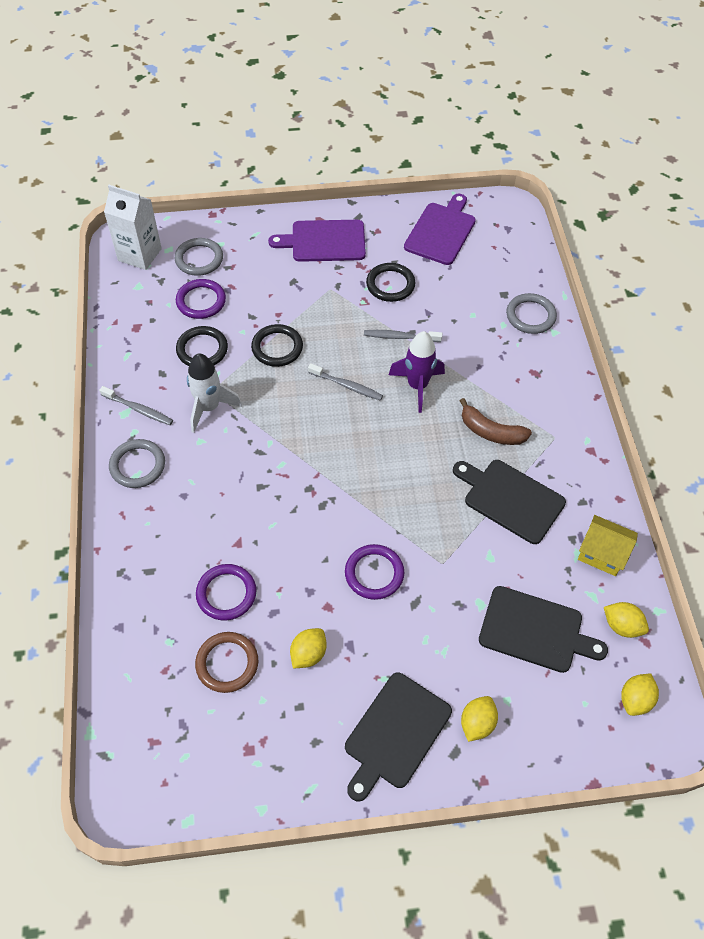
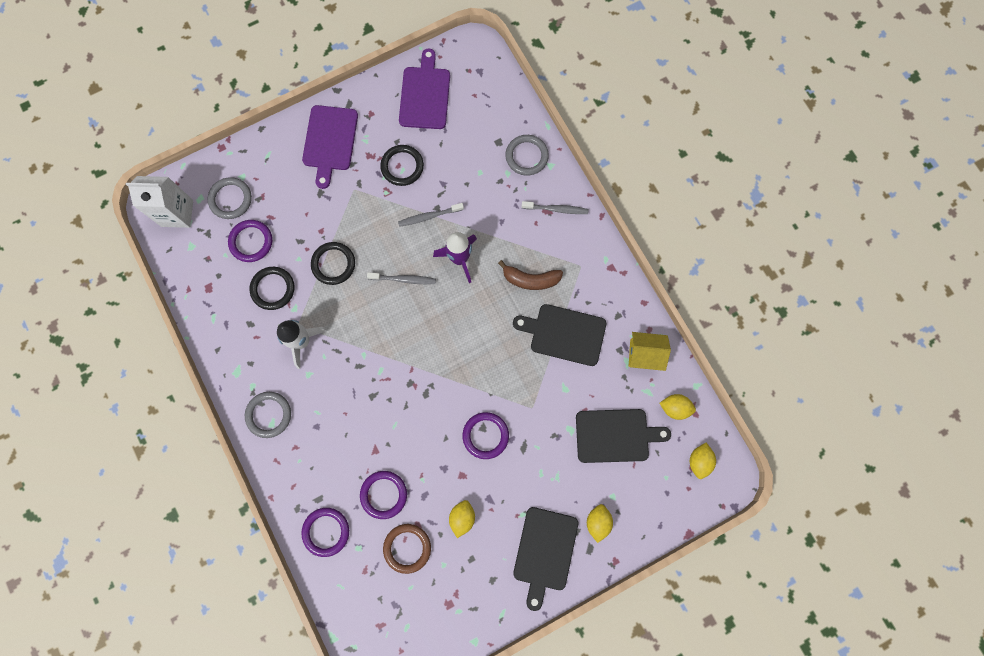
camera: 20 degrees left, 20 degrees up
grey toothbrush [99,386,173,425] -> grey toothbrush moved to [522,201,588,214]
purple cutting board [268,220,366,262] -> purple cutting board turned 60 degrees counterclockwise [302,105,358,189]
none -> purple ring [301,508,349,557]

